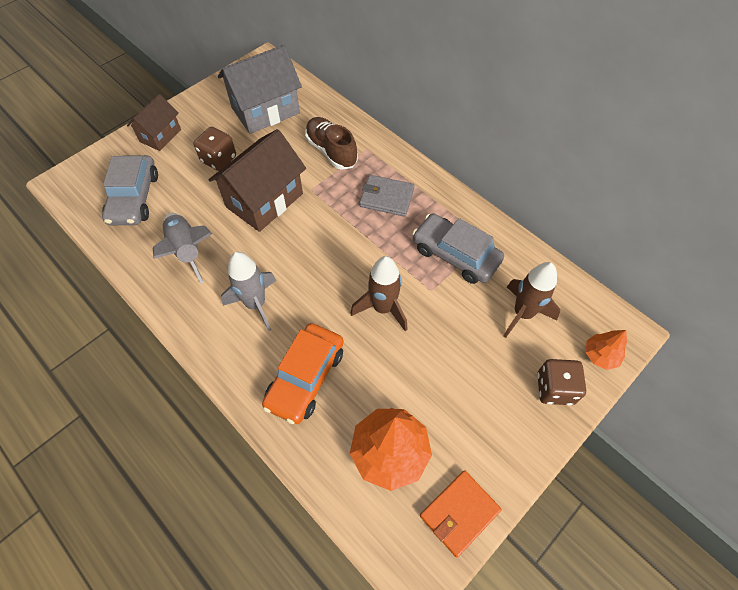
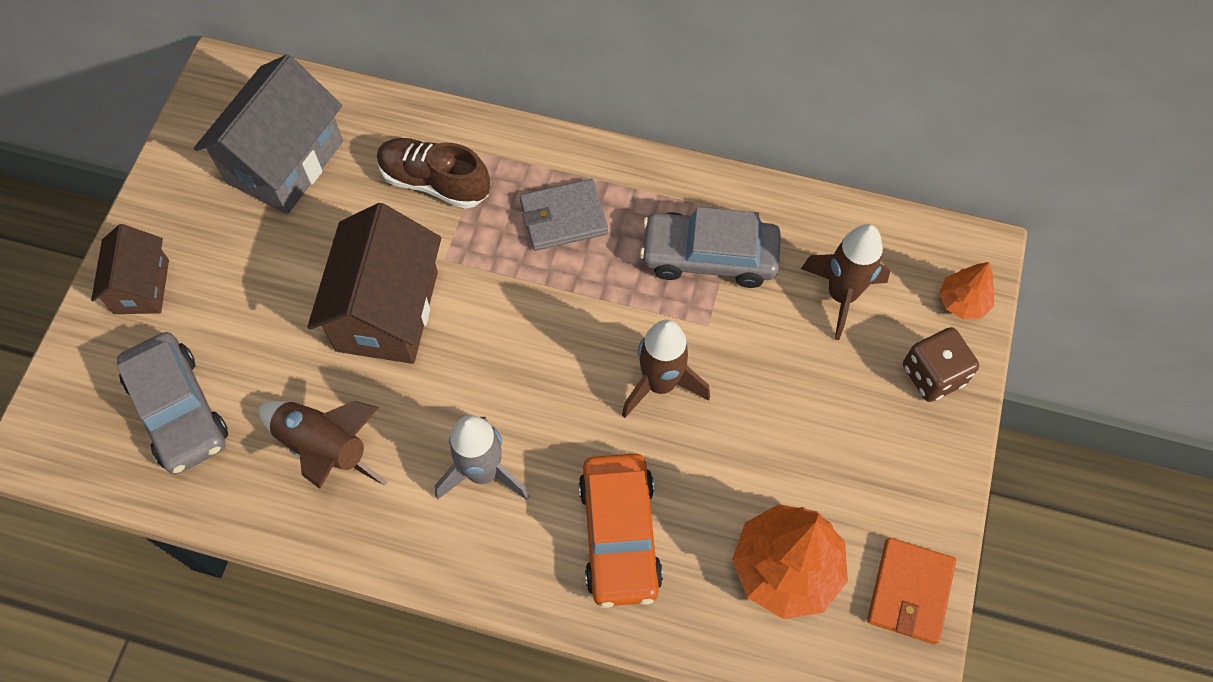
camera: 30 degrees left, 5 degrees up
grey rocket [153,213,212,283] -> brown rocket [258,401,387,489]
brown dice [193,127,236,171] -> none

